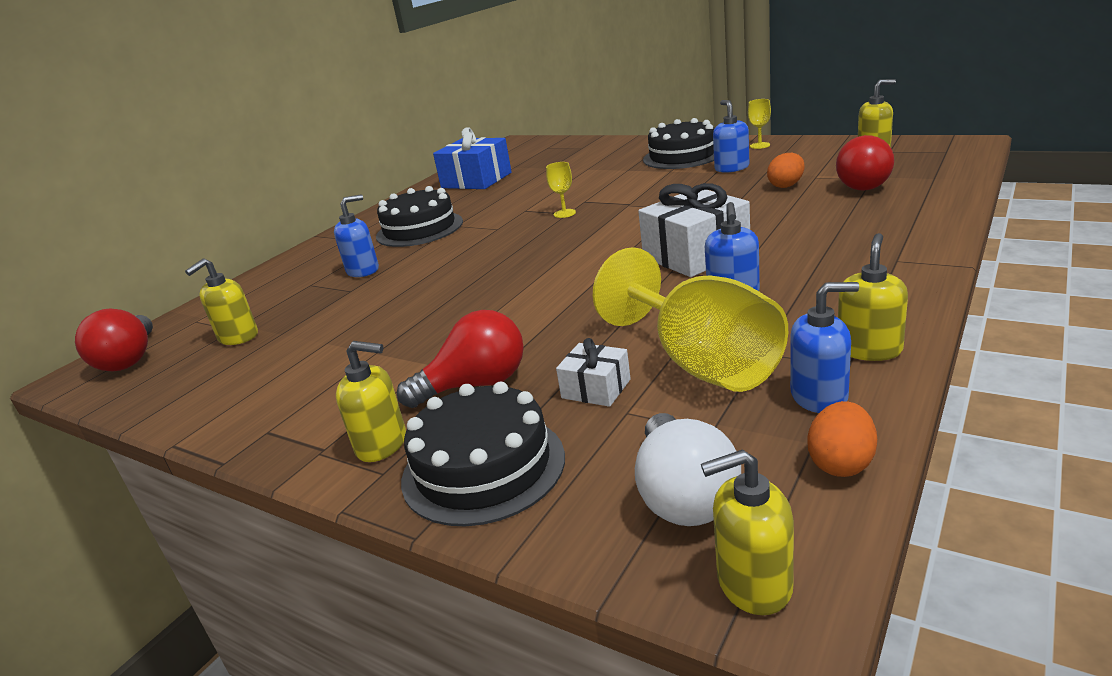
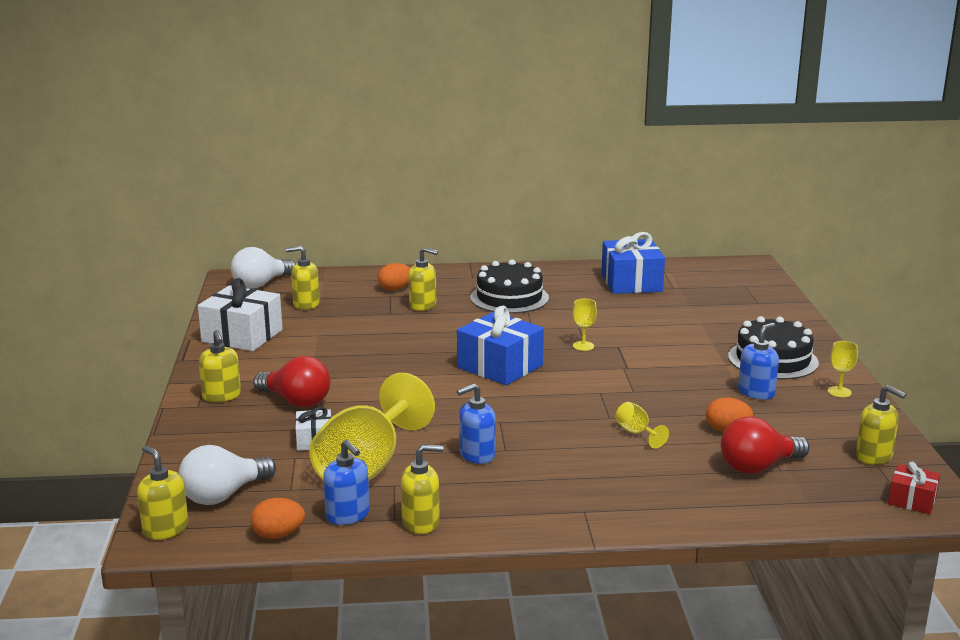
camera: 50 degrees right, 5 degrees down
red light bulb [75,308,153,372] -> white light bulb [231,247,295,288]
blue soap dispenser [334,194,379,277] -> yellow soap dispenser [408,247,438,311]
black cake [401,381,565,526] -> none
white gift [638,183,750,277] -> white gift moved to [198,278,283,351]
none -> orange egg [378,263,410,290]
none -> blue gift [457,306,544,385]
none -> yellow goblet [615,402,669,448]
none -> red gift [888,462,940,514]

